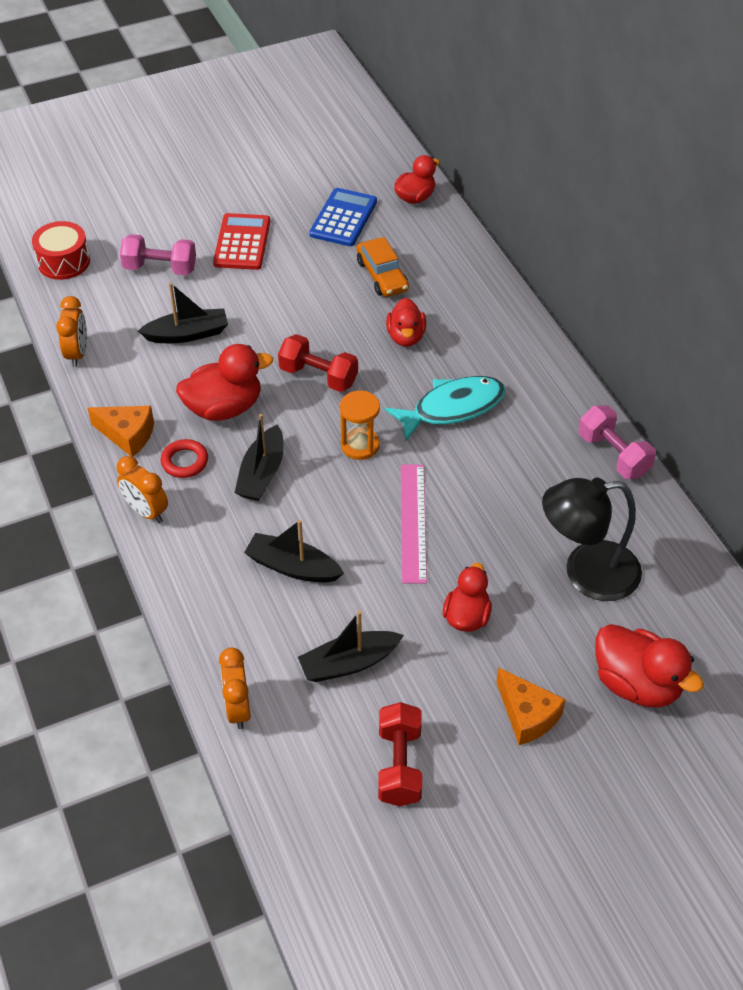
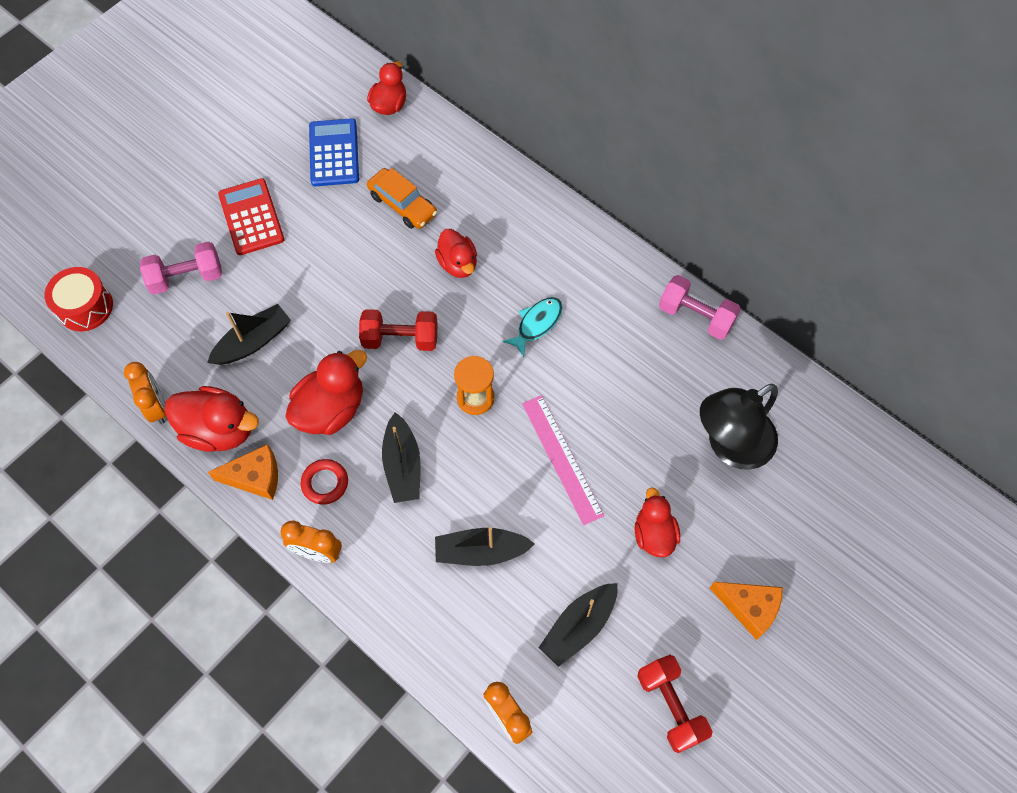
camera: 25 degrees left, 15 degrees up
turquoise fish [385,376,506,441] -> turquoise fish [502,297,563,357], size x0.62
red duck [595,624,704,708] -> red duck moved to [165,386,259,452]

